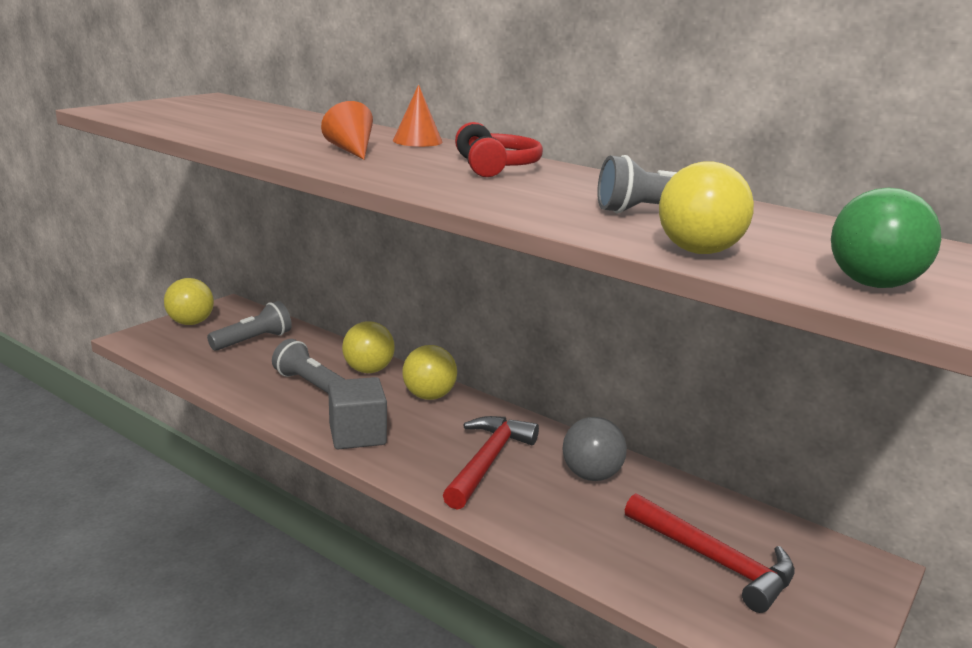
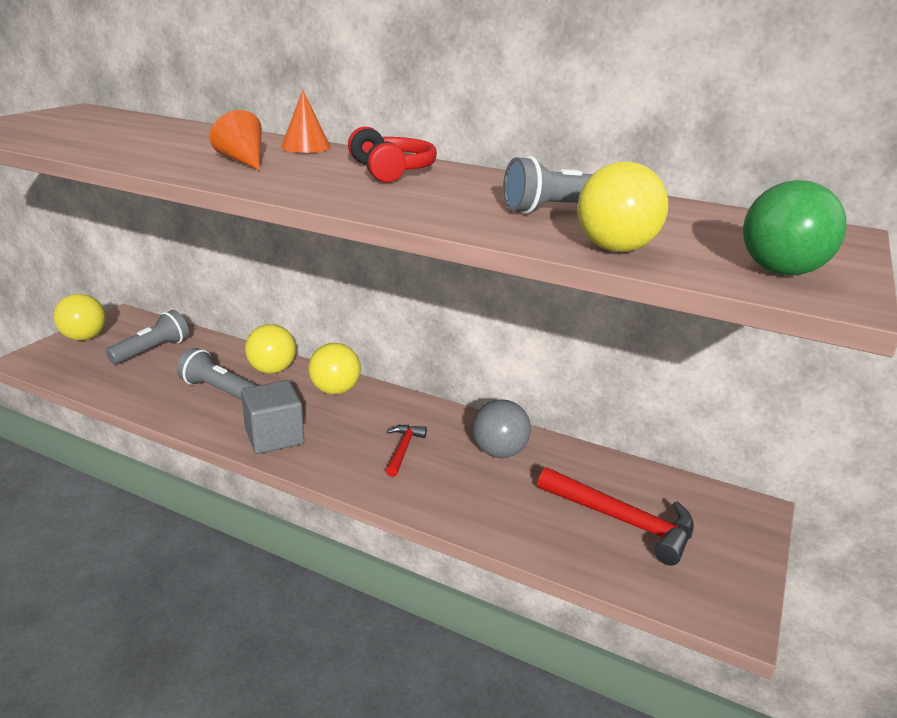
camera: 10 degrees left, 5 degrees up
red hammer [443,416,539,510] -> red hammer [386,425,427,477], size x0.55

